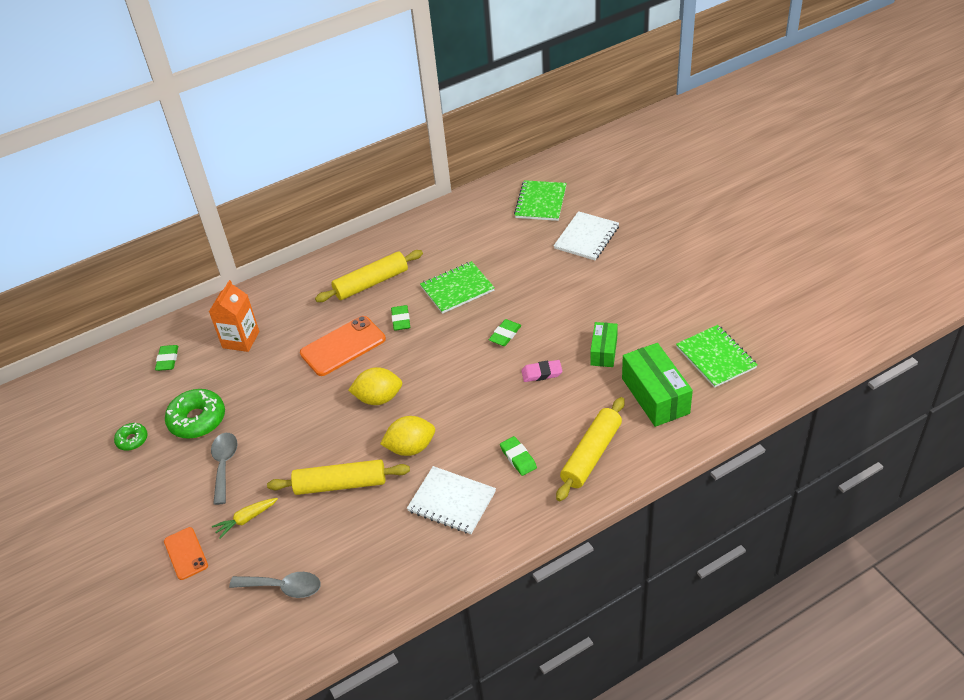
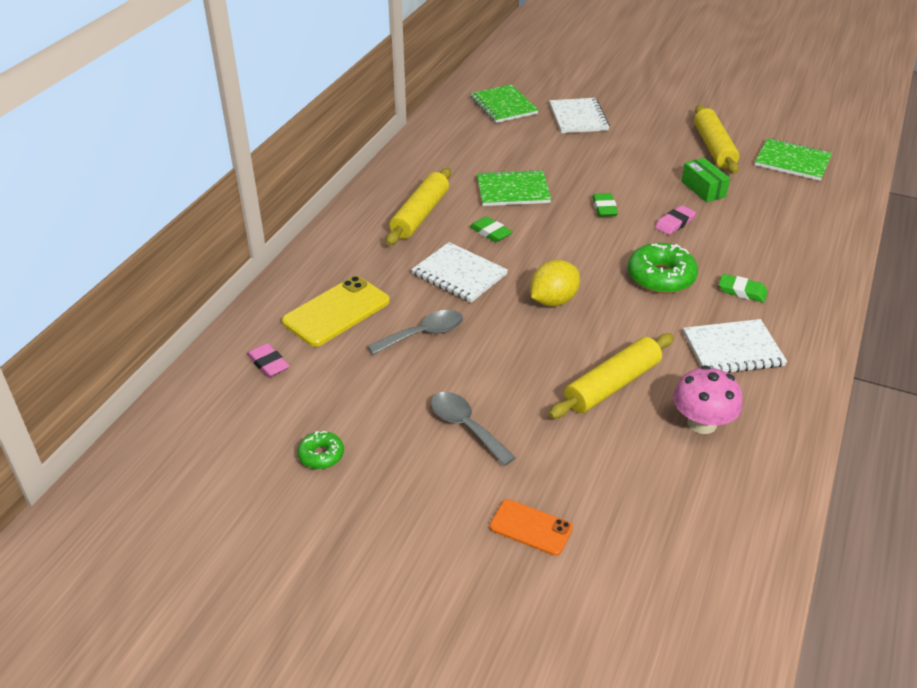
camera: 40 degrees left, 5 degrees down
green eraser [155,345,178,371] -> pink eraser [247,343,290,378]
green donut [165,389,225,439] -> green donut moved to [628,243,698,293]
orange carton [209,280,259,352] -> yellow phone [282,276,390,347]
yellow carrot [212,498,278,539] -> none
grey spoon [229,572,321,598] -> grey spoon moved to [368,310,463,355]
orange phone [300,316,386,376] -> white notebook [411,242,508,303]
yellow lemon [380,416,435,456] -> none
green notebook [420,261,495,314] -> green notebook turned 60 degrees clockwise [477,169,551,206]
yellow rolling pin [556,397,625,501] -> yellow rolling pin moved to [694,105,739,174]
green box [622,343,693,427] -> none
none -> pink mushroom [673,365,742,434]

